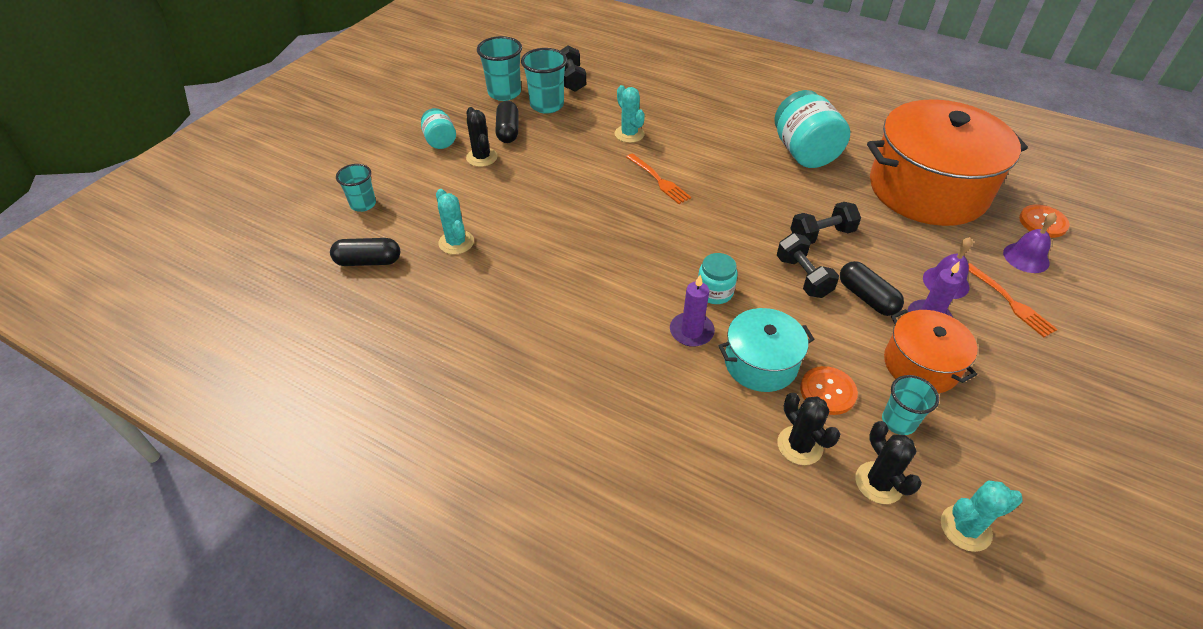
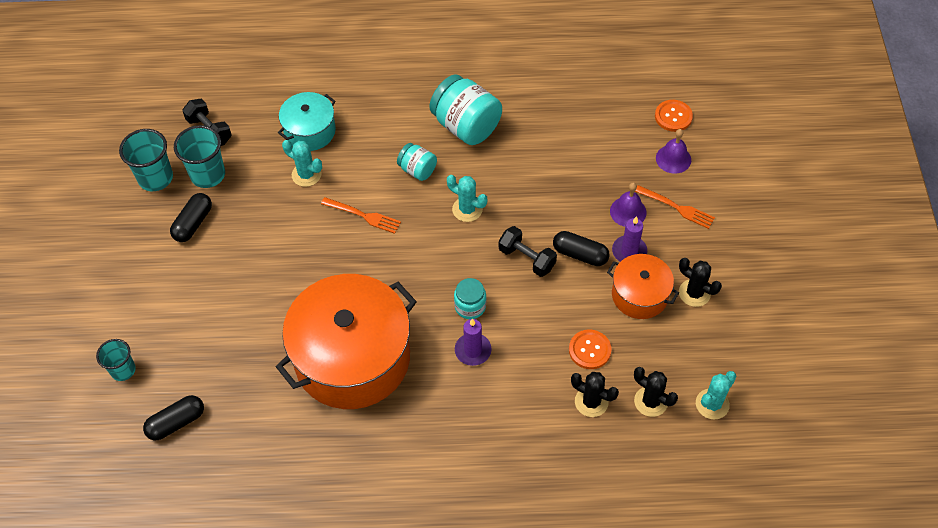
camera: 30 degrees left, 10 degrees up
turquoise jar [421,108,456,149] -> turquoise jar moved to [397,143,437,181]
turquoise cactus [436,189,474,254] -> turquoise cactus moved to [447,175,487,222]
black cactus [466,107,498,167] -> black cactus moved to [679,258,722,307]
black capsule [495,101,519,143] -> black capsule turned 60 degrees clockwise [170,193,212,242]
turquoise pot [718,308,815,392] -> turquoise pot moved to [278,92,336,151]
black dumbbell [790,202,861,244] -> none
orange pot [867,99,1028,226] -> orange pot moved to [276,274,417,409]
turquoise cup [882,375,939,435] -> none

